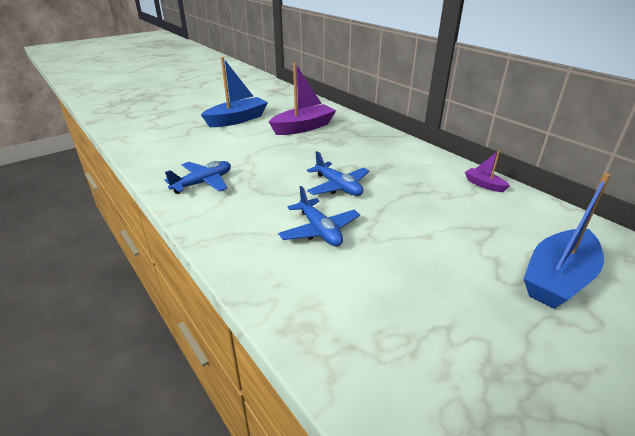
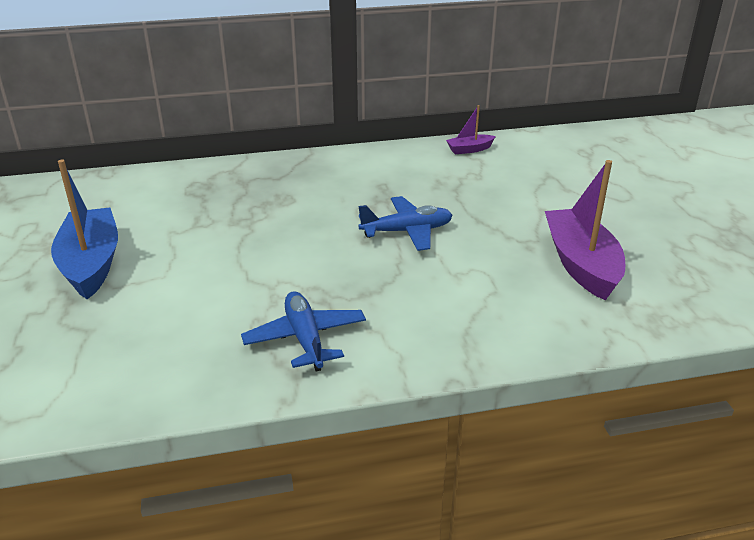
camera: 65 degrees left, 0 degrees up
purple boat [269,63,336,135] -> purple boat moved to [545,160,625,301]
blue plane [278,186,360,246] -> none
blue boat [524,173,611,309] -> none

